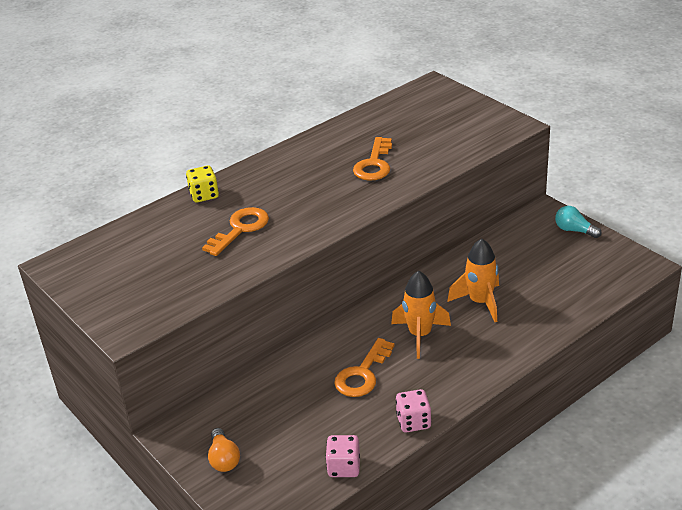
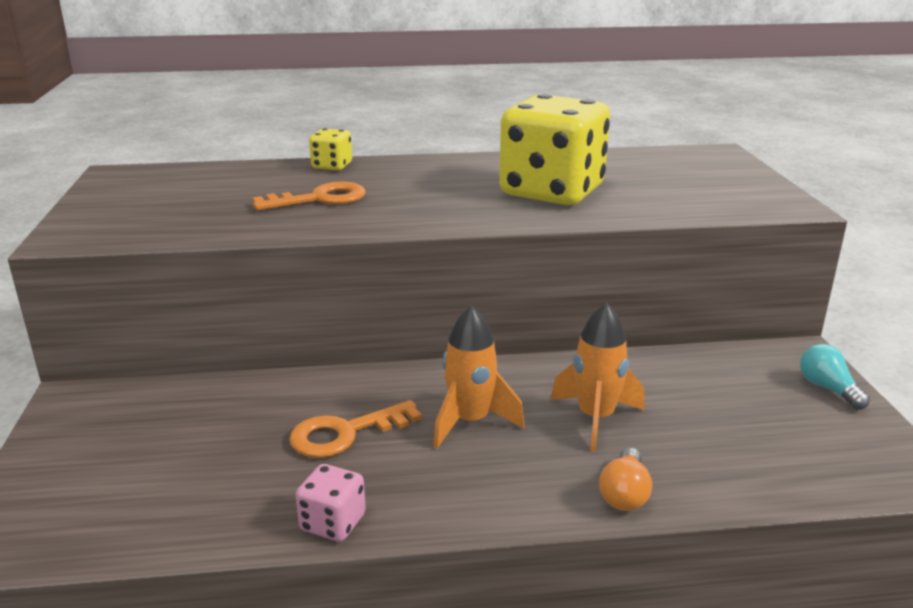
camera: 30 degrees right, 10 degrees down
orange light bulb [208,428,240,472] -> orange light bulb moved to [599,448,652,511]
pink dice [326,435,360,477] -> none
orange key [353,137,392,181] -> yellow dice [499,94,610,205]

